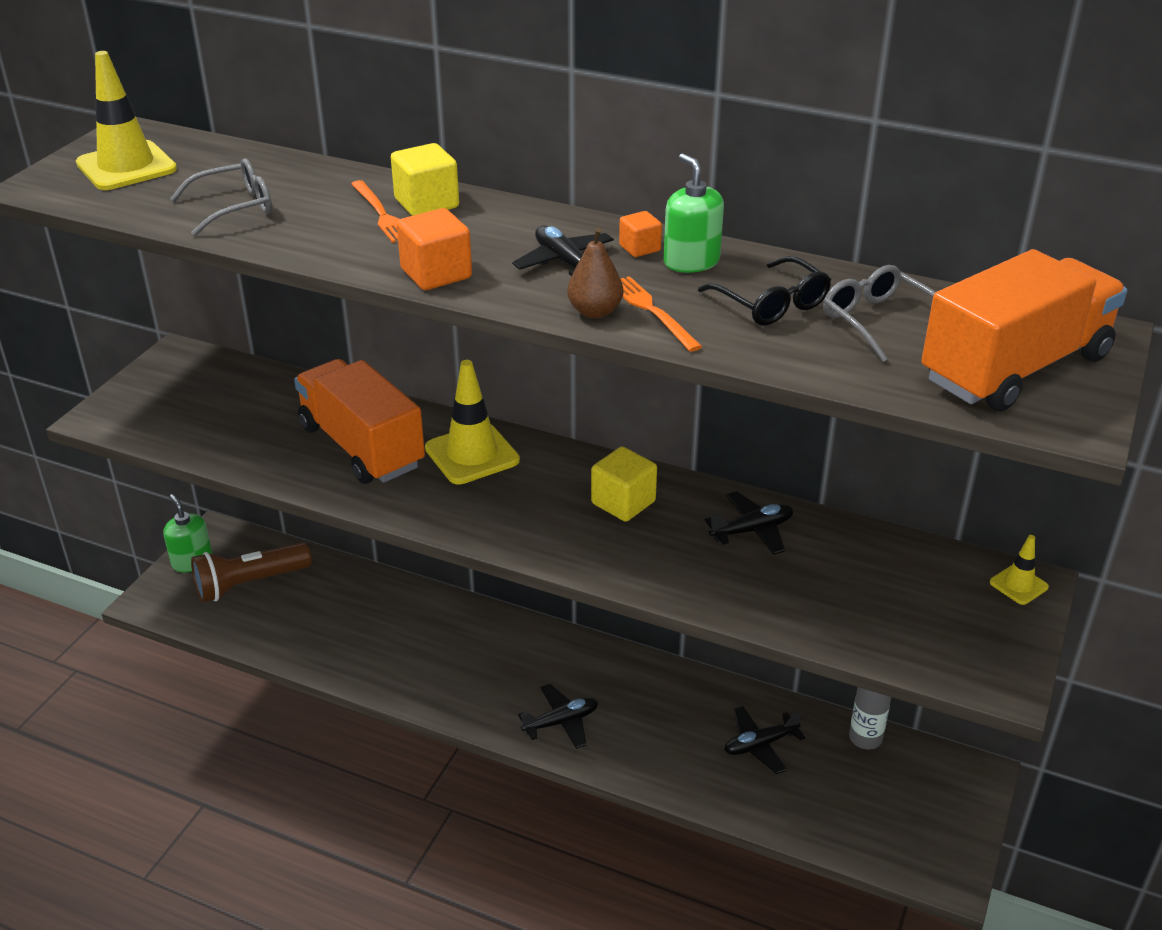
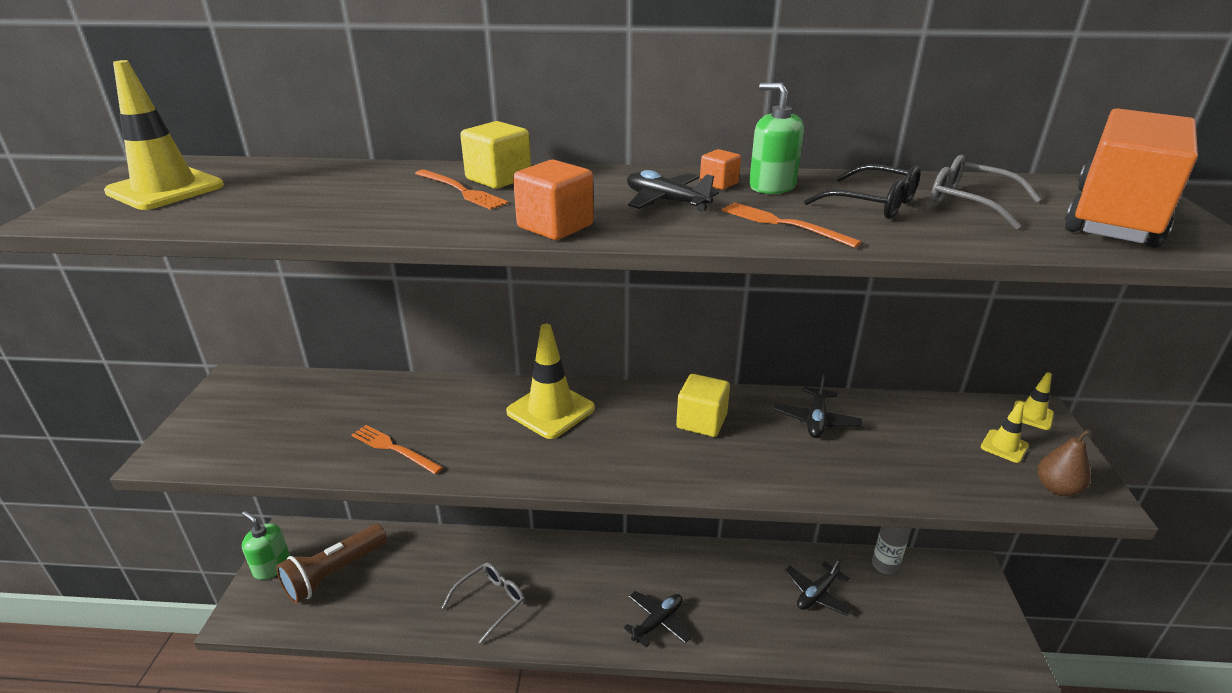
camera: 20 degrees left, 5 degrees down
grey glasses [170,158,272,236] -> grey glasses moved to [442,562,525,644]
orange truck [294,359,425,484] -> none
brown pear [567,228,623,319] -> brown pear moved to [1037,429,1091,496]
black plane [705,491,793,555] -> black plane turned 150 degrees clockwise [774,374,862,438]
none -> orange fork [351,425,443,474]
none -> yellow traffic cone [981,402,1029,463]

